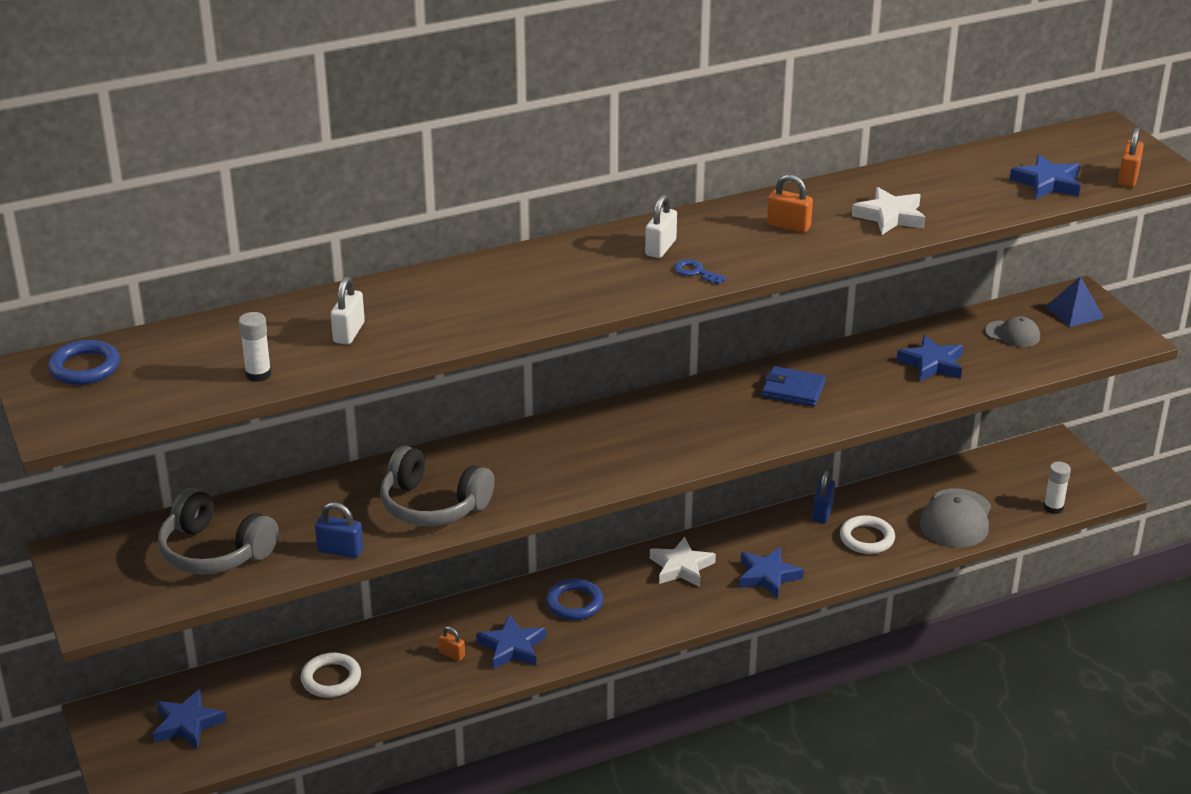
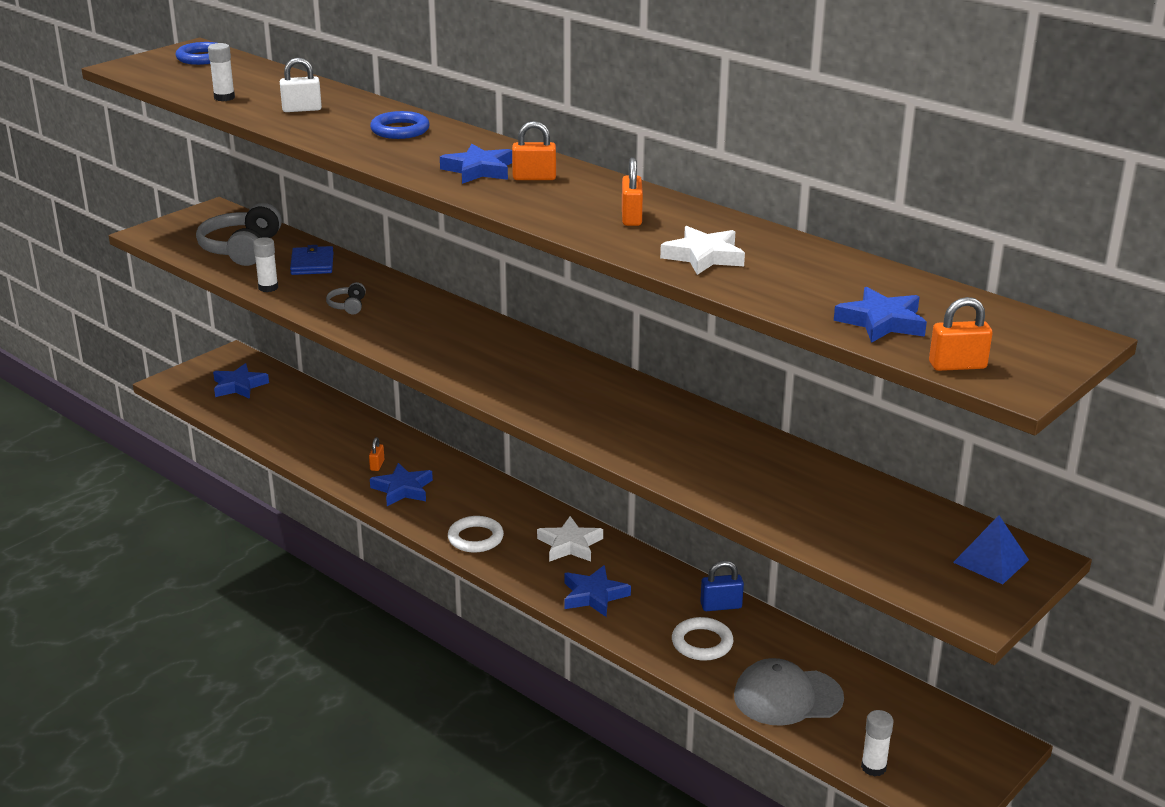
camera: 65 degrees right, 5 degrees down
white ring [301,653,361,698] -> white ring moved to [448,516,504,553]
blue padlock [315,502,363,558] -> white glue stick [253,237,278,292]
grey headphones [380,446,495,526] -> grey headphones [326,282,366,314], size x0.46
blue ring [546,579,603,620] -> blue ring moved to [370,111,430,139]
white padlock [645,194,677,258] -> orange padlock [512,121,556,180]
blue key [674,259,727,285] -> none
blue wallet [762,366,826,407] -> blue wallet moved to [290,245,334,275]
blue star [896,335,963,381] -> blue star moved to [440,144,512,184]
grey cap [985,316,1040,347] -> none

